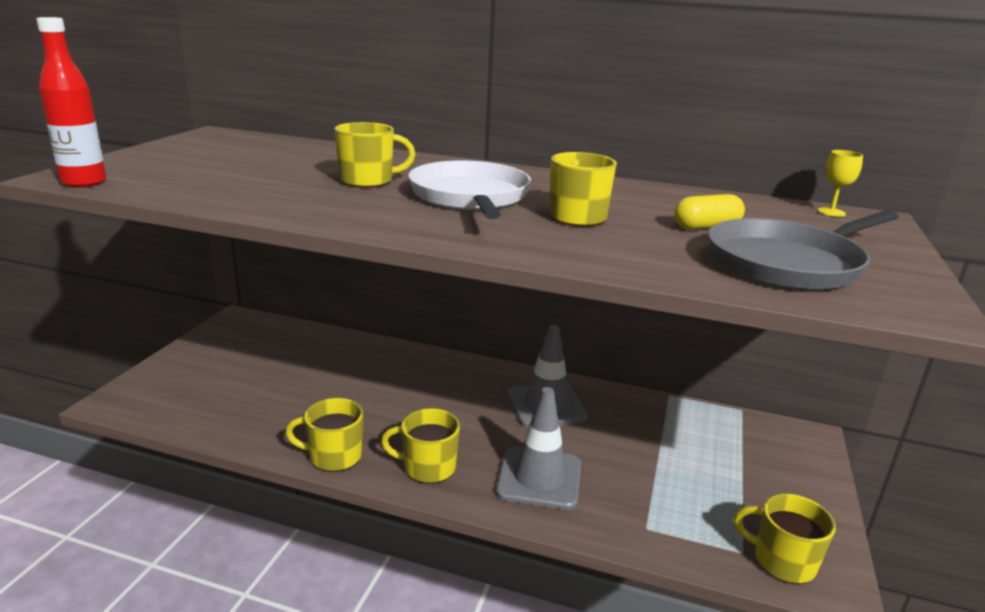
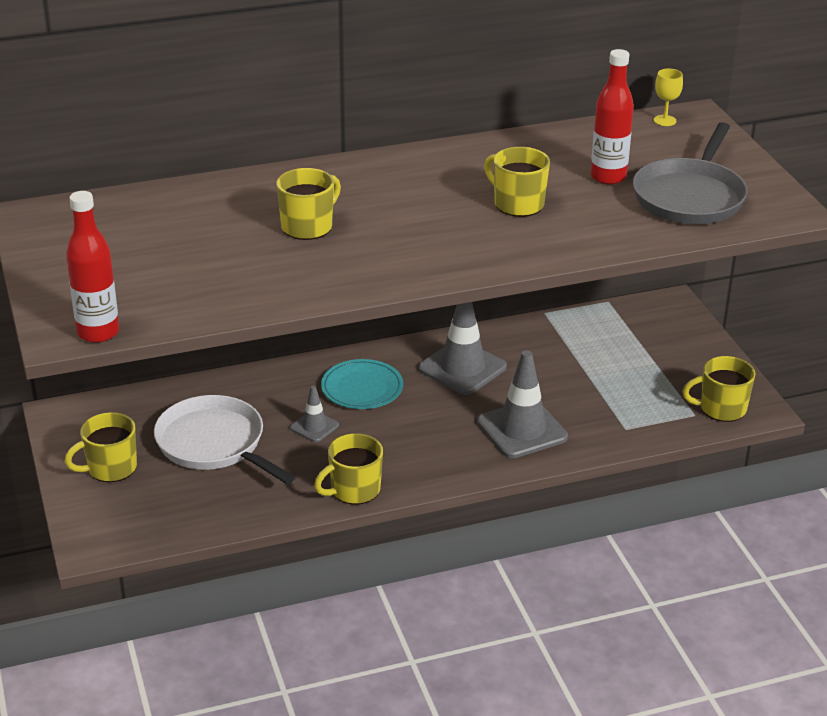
camera: 35 degrees left, 10 degrees up
yellow mug [381,408,460,484] -> yellow mug moved to [65,412,137,482]
white pan [408,160,531,219] -> white pan moved to [154,395,295,484]
yellow capsule [674,194,745,230] -> red bottle [591,49,634,185]
none -> grey traffic cone [290,386,339,442]
none -> turquoise plate [321,359,403,409]

